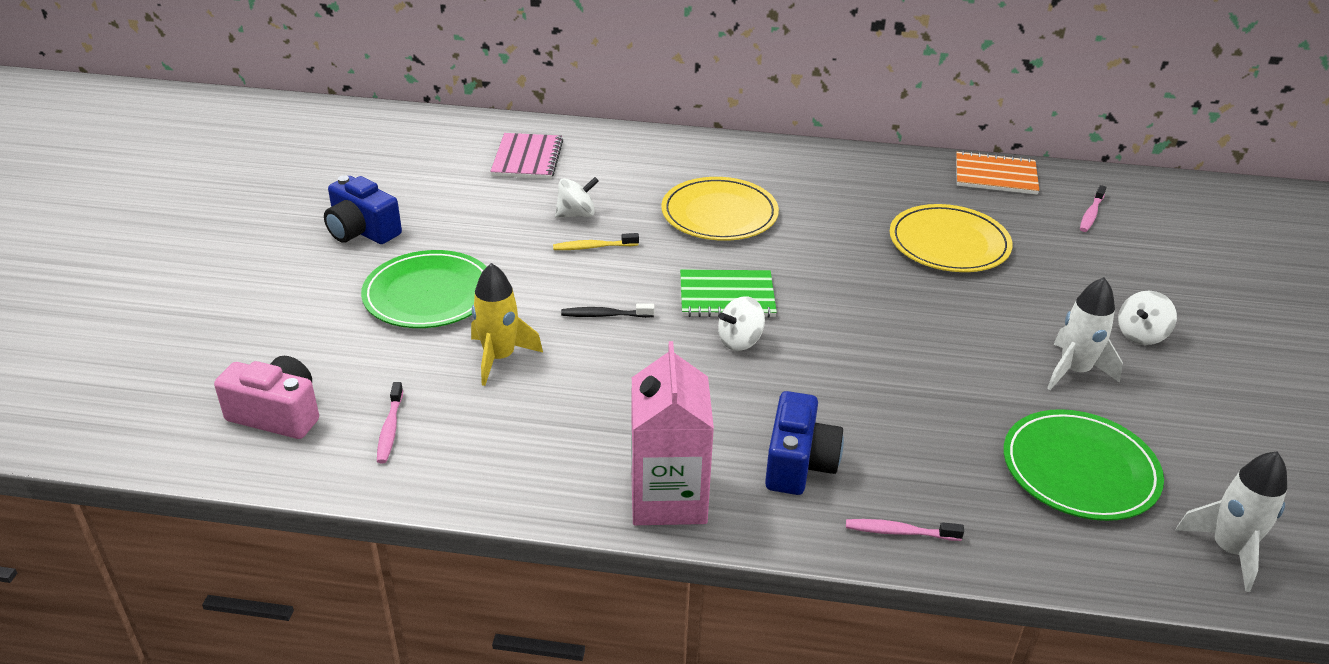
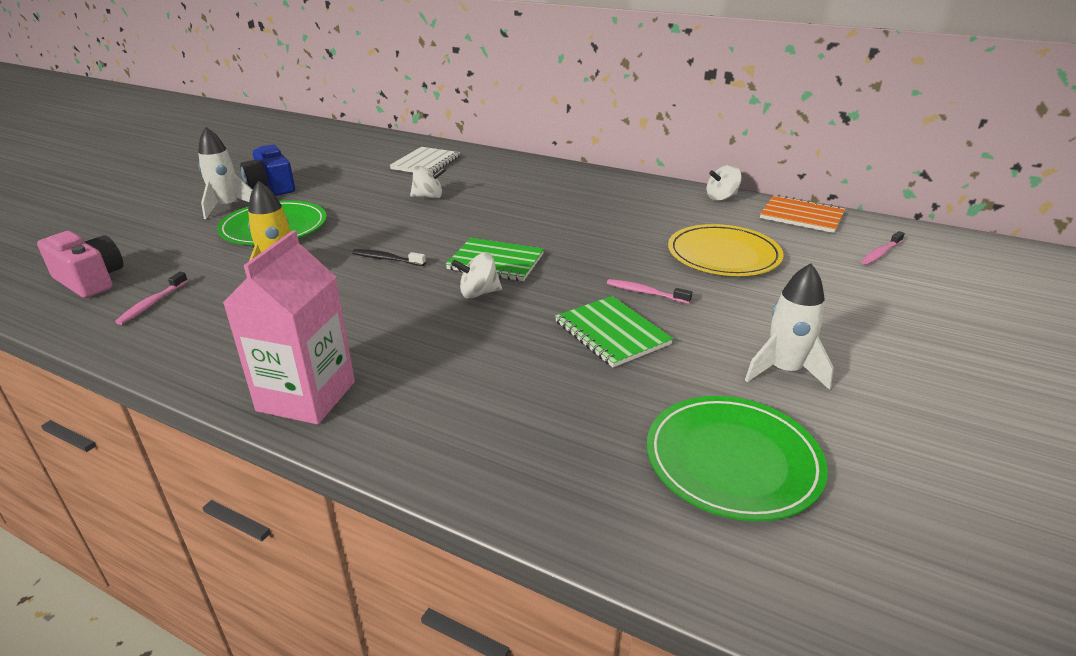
camera: 20 degrees right, 5 degrees down
pink notebook [490,133,563,179] -> white notebook [390,147,460,173]
yellow toothbrush [553,233,639,250] -> none
yellow plate [661,177,779,241] -> none
blue camera [765,391,844,495] -> none
pink toothbrush [846,519,964,541] -> pink toothbrush moved to [607,279,692,304]
white spinning top [1118,291,1177,345] -> white spinning top moved to [707,165,742,201]
white rocket [1175,451,1287,592] -> white rocket moved to [198,127,253,219]
none -> green notebook [555,296,673,368]

